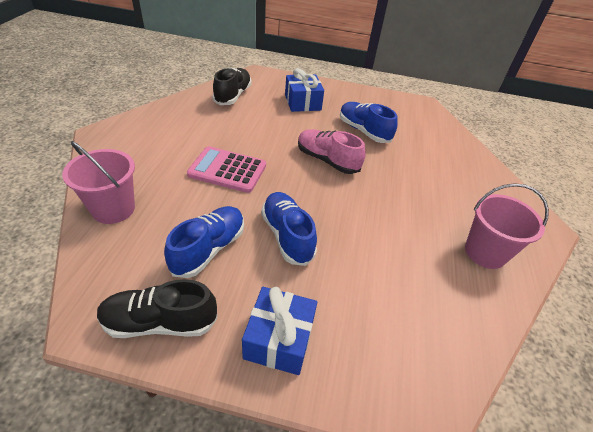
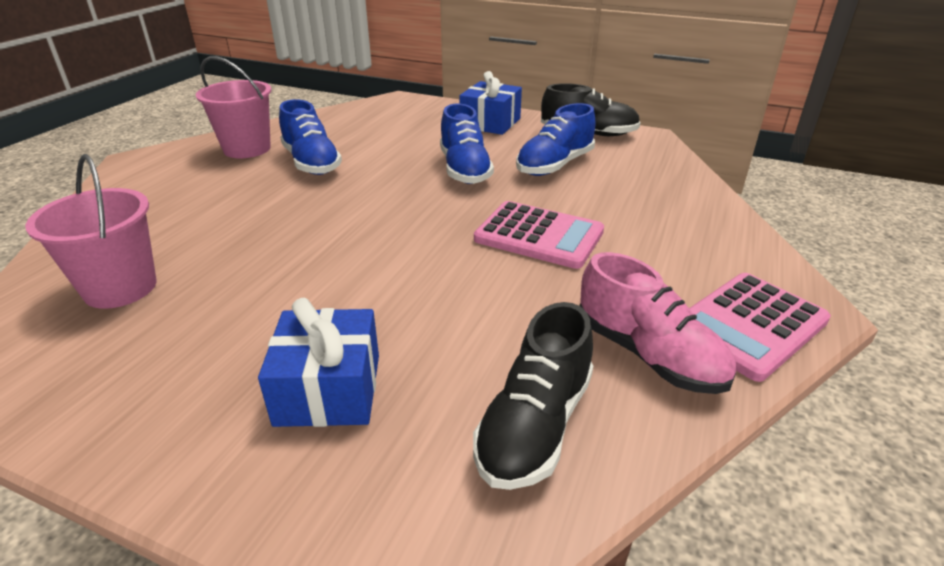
camera: 165 degrees left, 10 degrees down
pink bucket [62,141,135,224] -> pink bucket moved to [25,154,156,309]
pink shoe [298,129,366,174] -> pink shoe moved to [579,252,736,394]
blue shoe [340,102,398,143] -> blue shoe moved to [279,99,342,175]
none -> pink calculator [689,273,831,382]

